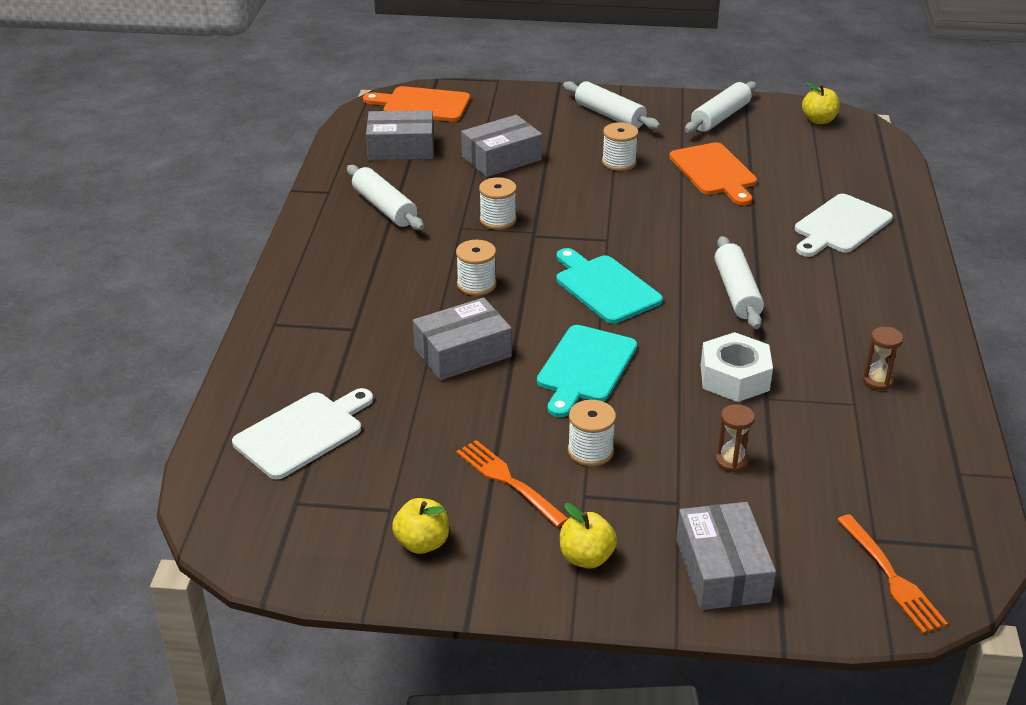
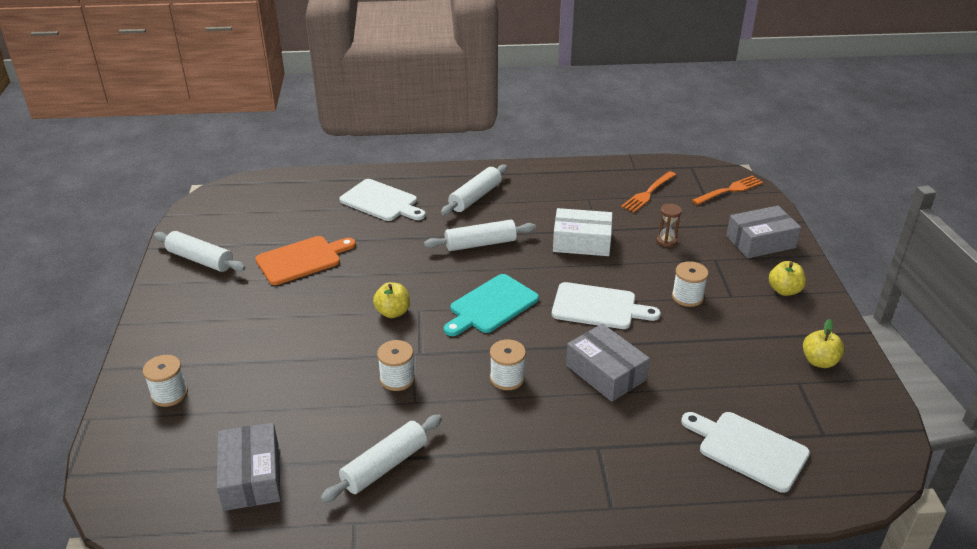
camera: 100 degrees left, 0 degrees up
orange cutting board [363,86,470,122] -> none
orange fork [456,440,568,527] -> orange fork moved to [621,171,676,212]
grey box [461,115,542,177] -> none
turquoise cutting board [537,325,637,417] -> white cutting board [552,282,661,329]
white rolling pin [563,81,660,130] -> white rolling pin moved to [441,165,508,215]
white spool [602,122,638,171] -> white spool moved to [143,355,188,407]
white nut [701,332,773,402] -> white box [553,208,612,256]
yellow apple [802,82,840,124] -> yellow apple moved to [373,282,410,318]
brown hourglass [863,327,903,390] -> none

